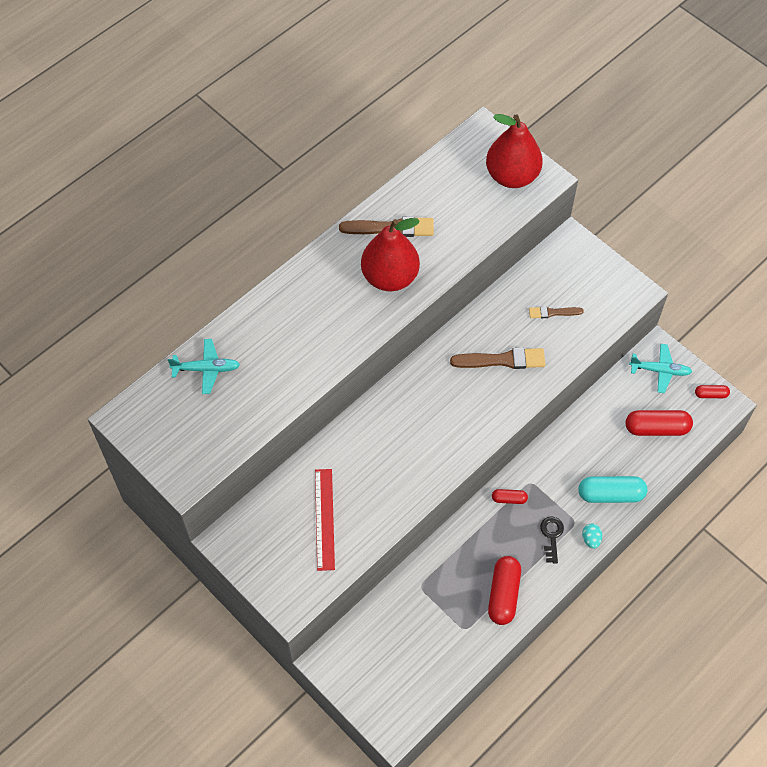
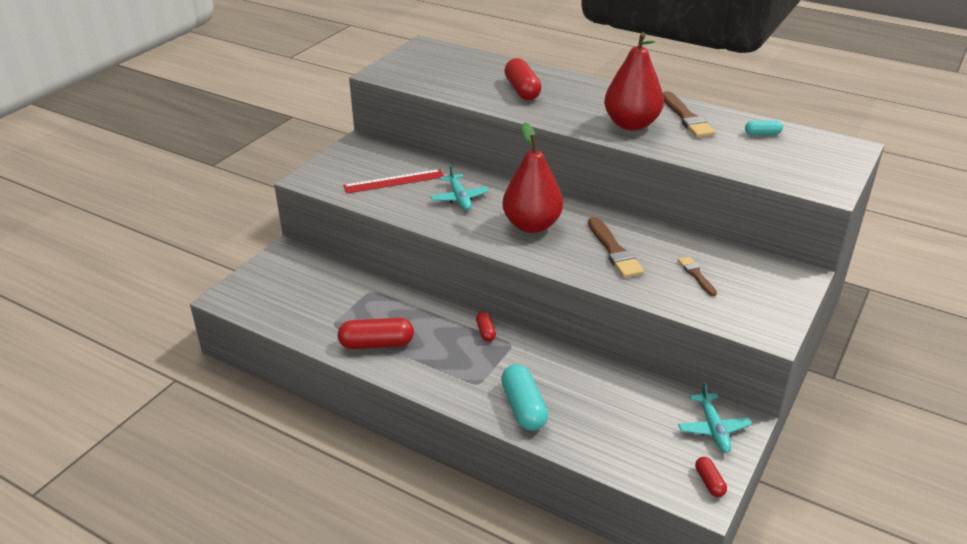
camera: 75 degrees right, 25 degrees down
turquoise plane [168,339,240,394] -> turquoise plane moved to [430,164,489,210]
red pear [486,114,543,188] -> red pear moved to [502,122,563,233]
black key [540,517,564,563] -> none
turquoise egg [582,524,602,549] -> none
red capsule [626,410,693,436] -> red capsule moved to [504,58,542,100]
none -> turquoise capsule [745,120,783,135]

